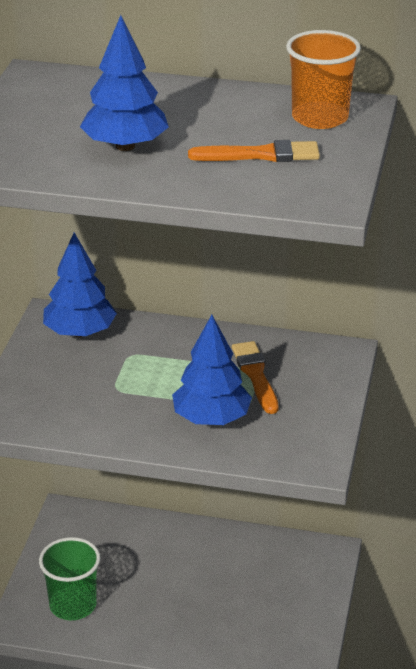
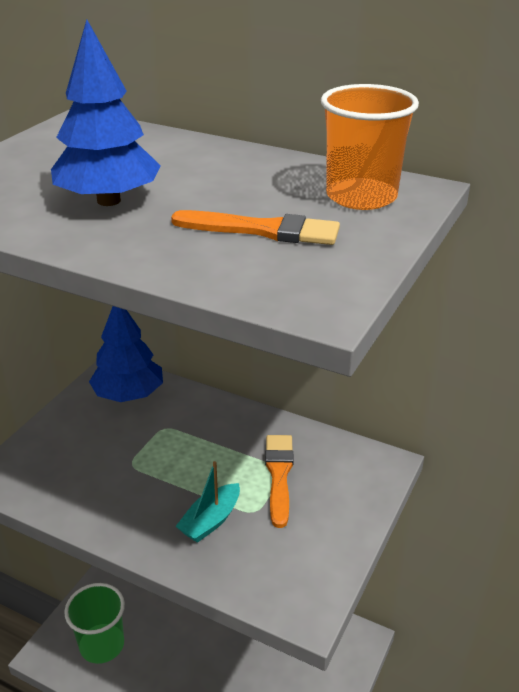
camera: 15 degrees right, 0 degrees up
blue tree [172,315,252,425] -> turquoise boat [176,461,240,543]

